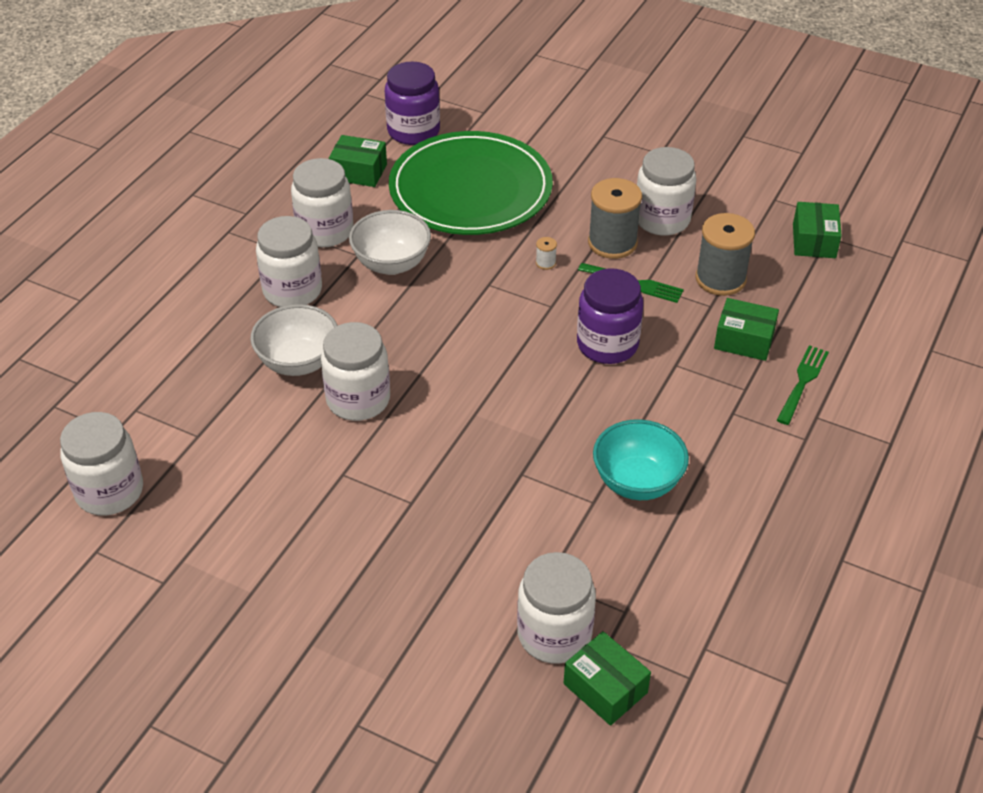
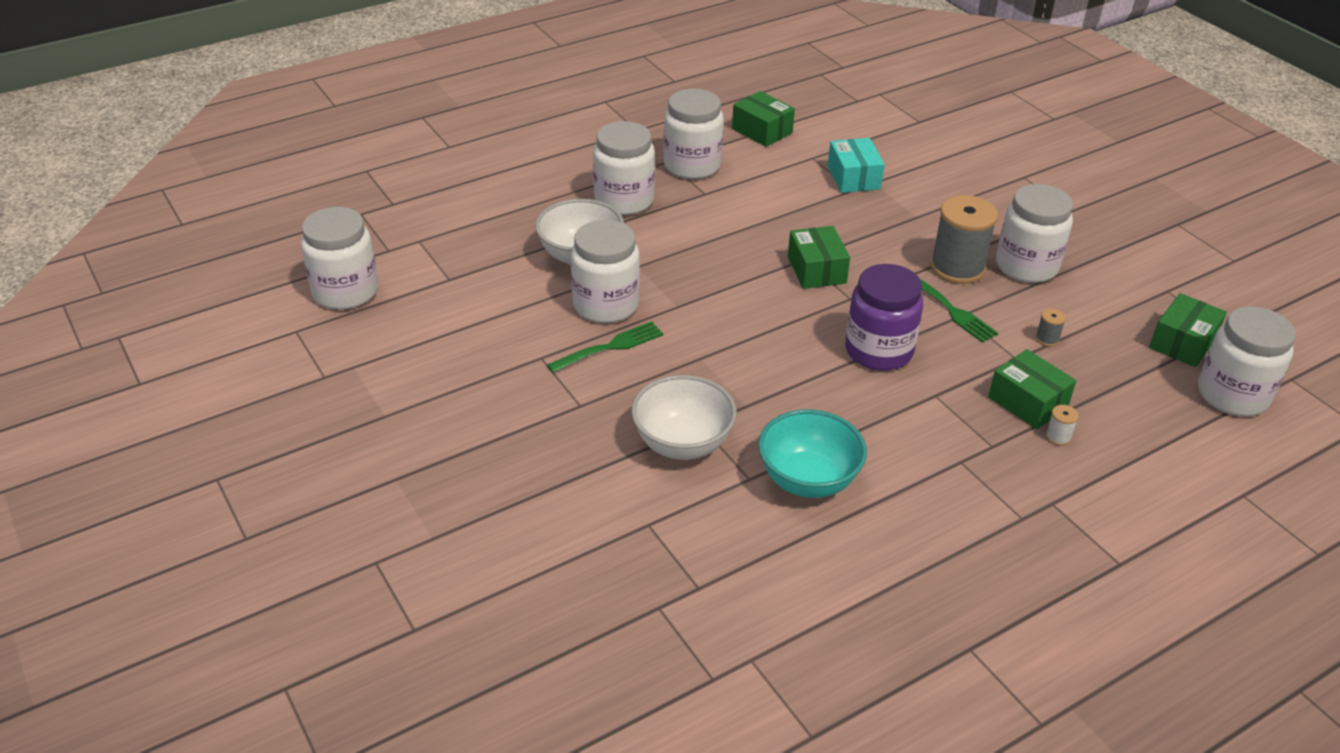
camera: 30 degrees right, 5 degrees down
white bowl [349,210,431,275] -> white bowl moved to [631,375,737,460]
purple jar [385,62,440,145] -> none
green plate [389,131,553,235] -> turquoise box [828,138,885,193]
white jar [517,552,596,664] -> white jar moved to [1198,306,1296,416]
white spool [536,237,557,270] -> white spool moved to [1045,405,1079,446]
green box [564,631,651,726] -> green box moved to [788,226,850,289]
grey spool [695,213,755,296] -> grey spool [1036,309,1066,346], size x0.41
green fork [777,345,829,425] -> green fork moved to [547,322,664,373]

